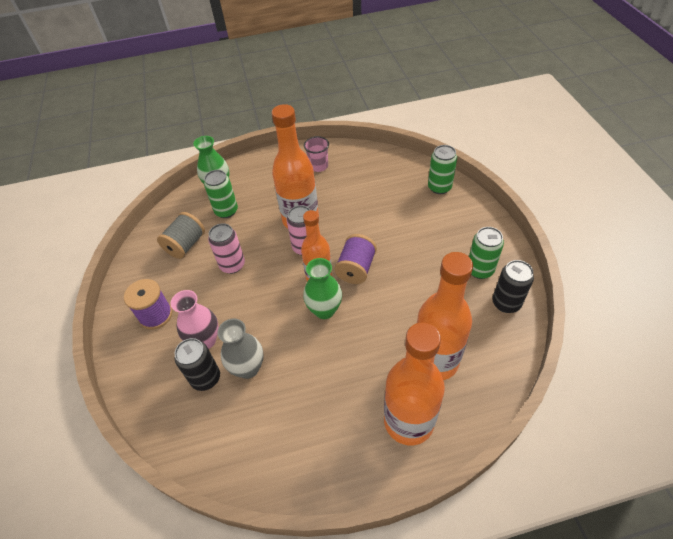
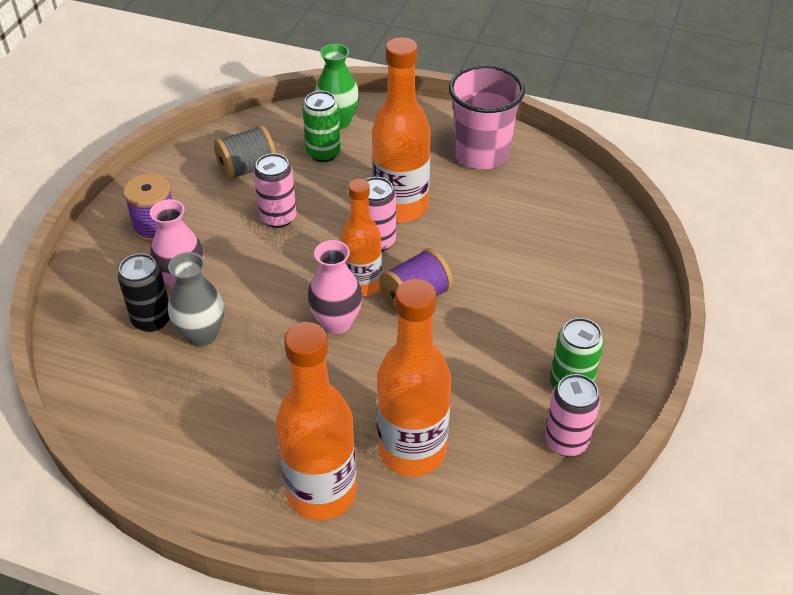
camera: 30 degrees right, 5 degrees down
green vase [303,258,342,319] -> pink vase [308,240,362,334]
pink cup [304,136,329,172] -> pink cup [449,65,525,169], size x1.91
green can [428,145,457,194] -> none
black can [492,260,534,313] -> pink can [545,374,601,457]

